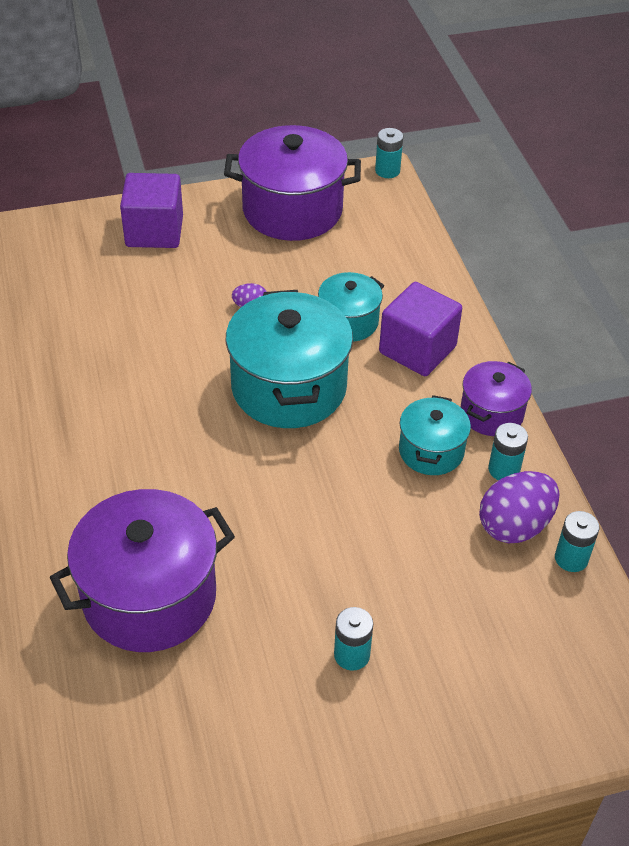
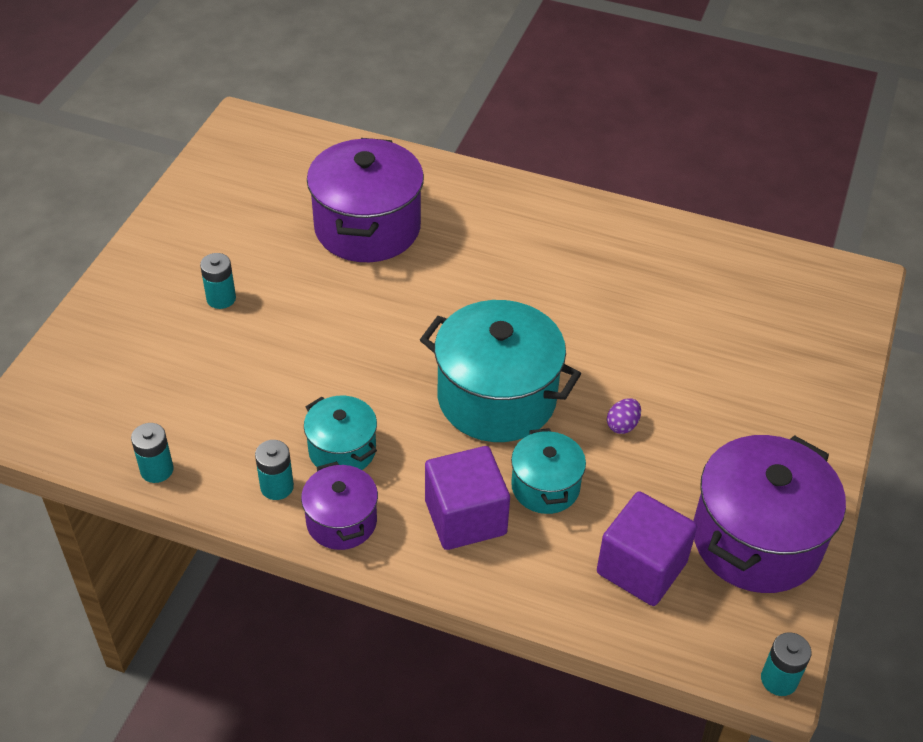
camera: 125 degrees right, 0 degrees up
purple cube [120,173,183,248] -> purple cube moved to [597,491,697,606]
purple egg [479,471,560,544] -> none

